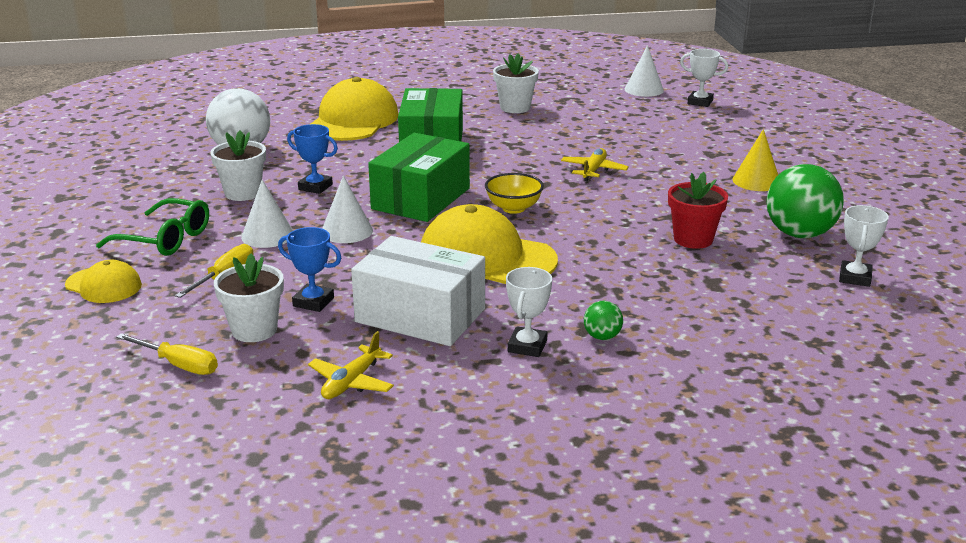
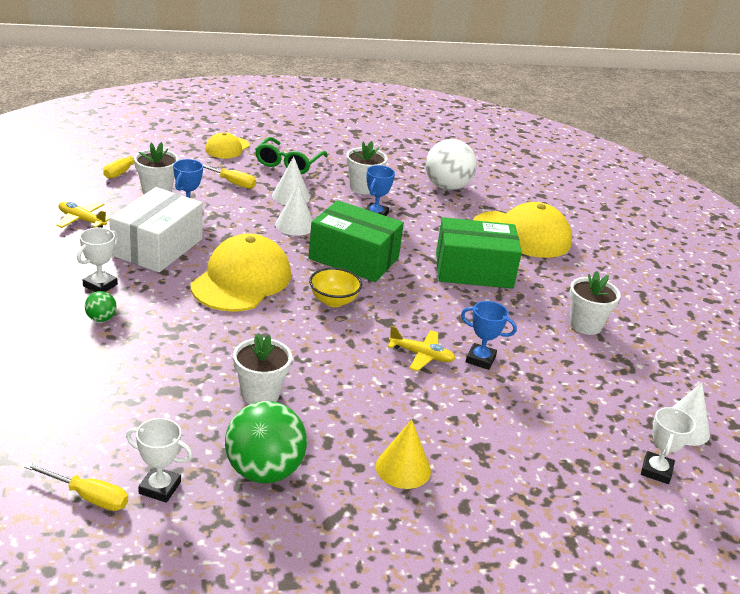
camera: 85 degrees right, 5 degrees up
white trophy [506,267,552,357] -> white trophy turned 75 degrees counterclockwise [77,227,118,292]
red flower pot [668,172,728,249] -> white flower pot [233,333,292,404]
none -> yellow screwdriver [24,462,128,511]
none -> blue trophy [461,301,517,370]

